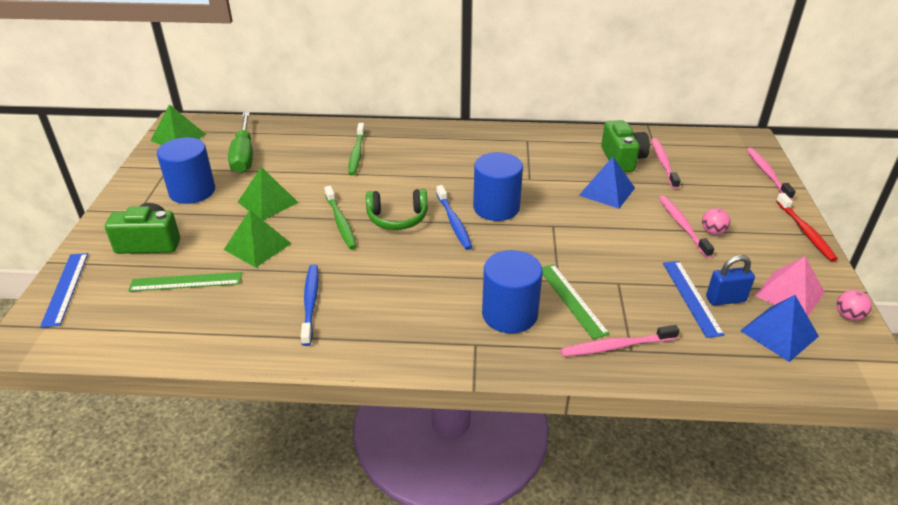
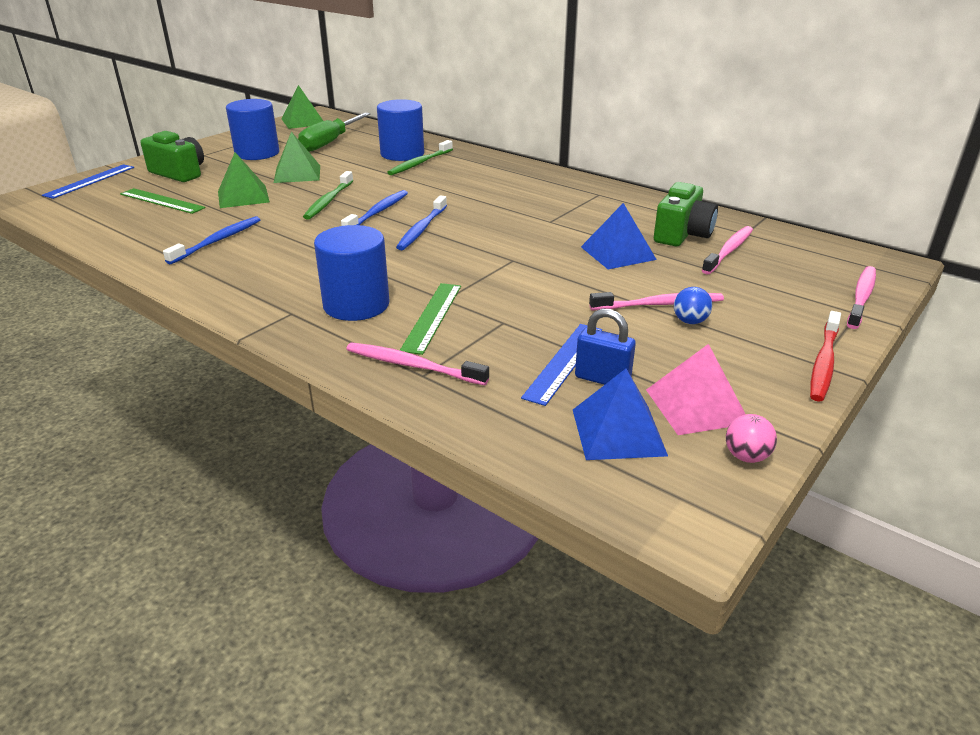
camera: 35 degrees right, 5 degrees down
green headphones [366,189,428,230] -> blue toothbrush [341,190,408,226]
blue cylinder [473,152,523,221] -> blue cylinder moved to [377,99,424,161]
pink toothbrush [659,196,714,258] -> pink toothbrush turned 60 degrees clockwise [589,292,724,310]
pink ball [702,208,730,235] -> blue ball [674,287,712,324]

